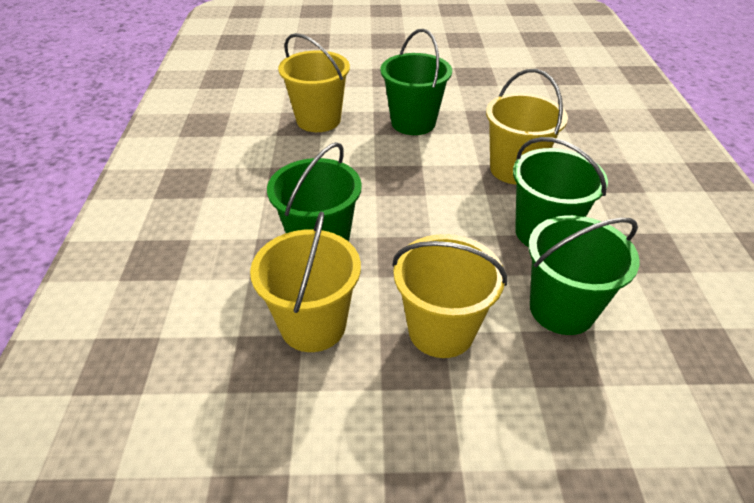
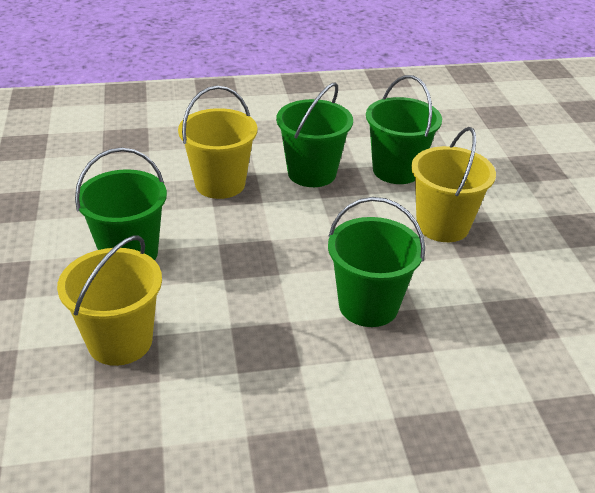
camera: 100 degrees left, 5 degrees down
yellow bucket [250,212,361,352] -> none

